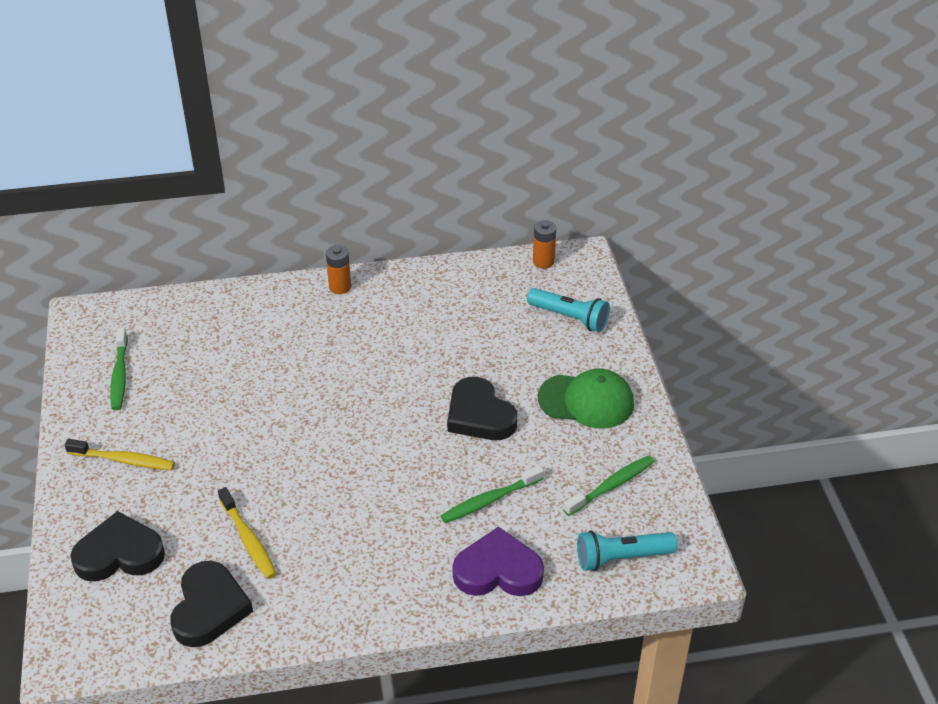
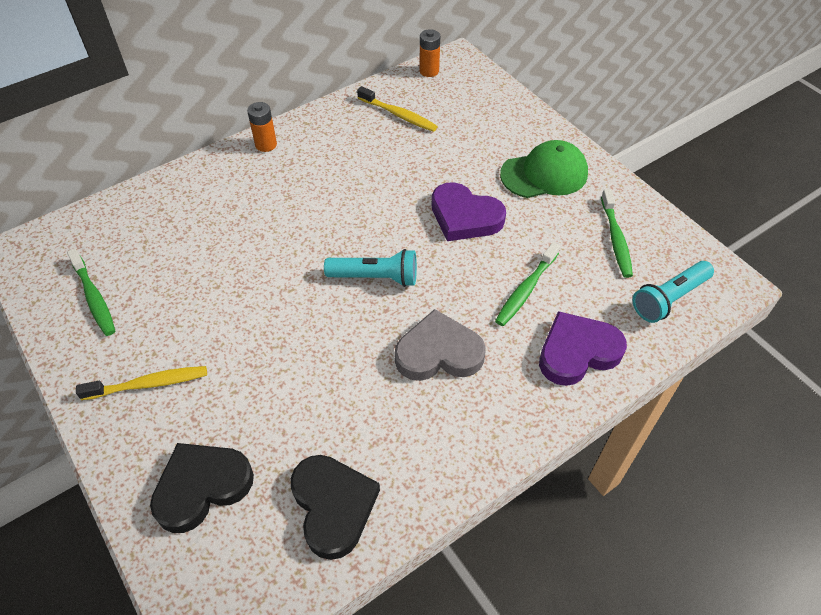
camera: 25 degrees left, 10 degrees up
yellow toothbrush [218,487,277,579] -> yellow toothbrush moved to [357,86,438,132]
black heart [447,377,517,440] -> purple heart [432,182,506,241]
turquoise flashlight [527,288,610,332] -> turquoise flashlight moved to [324,249,417,287]
green toothbrush [563,455,654,516] -> green toothbrush turned 150 degrees clockwise [601,189,633,278]
none -> grey heart [394,309,486,381]

